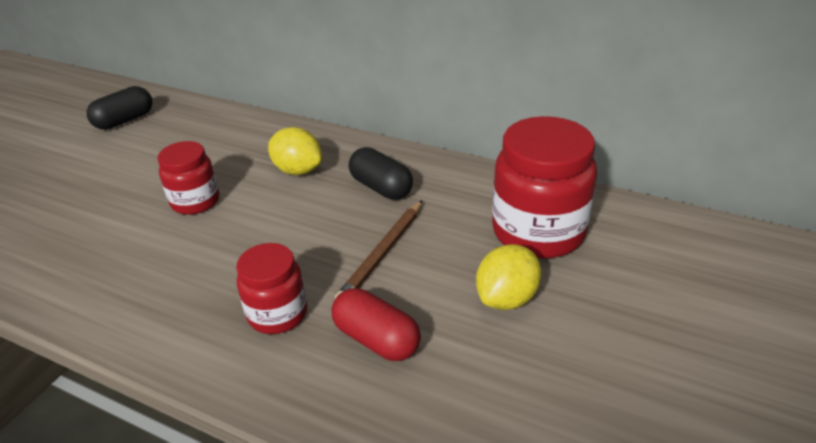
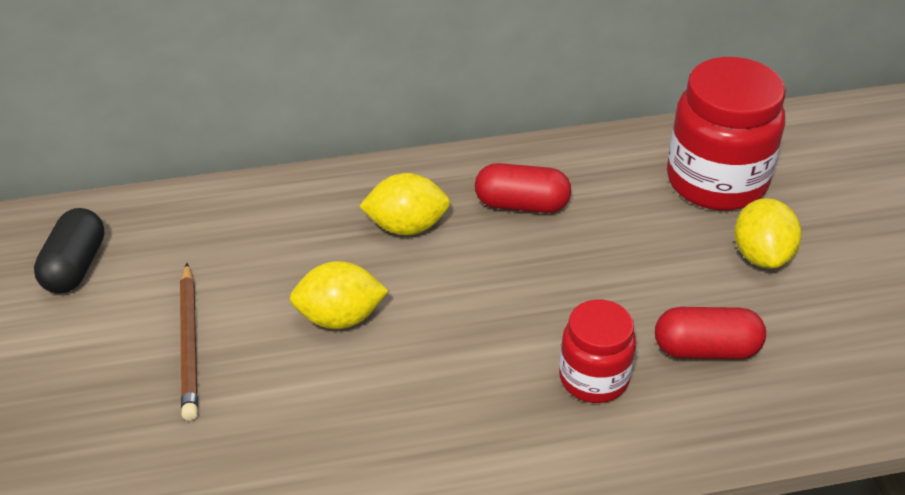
camera: 40 degrees left, 5 degrees up
red jar [157,141,220,215] -> yellow lemon [290,261,388,329]
brown pencil [335,200,423,298] -> brown pencil moved to [180,263,198,421]
black capsule [349,147,413,200] -> red capsule [475,163,571,213]

